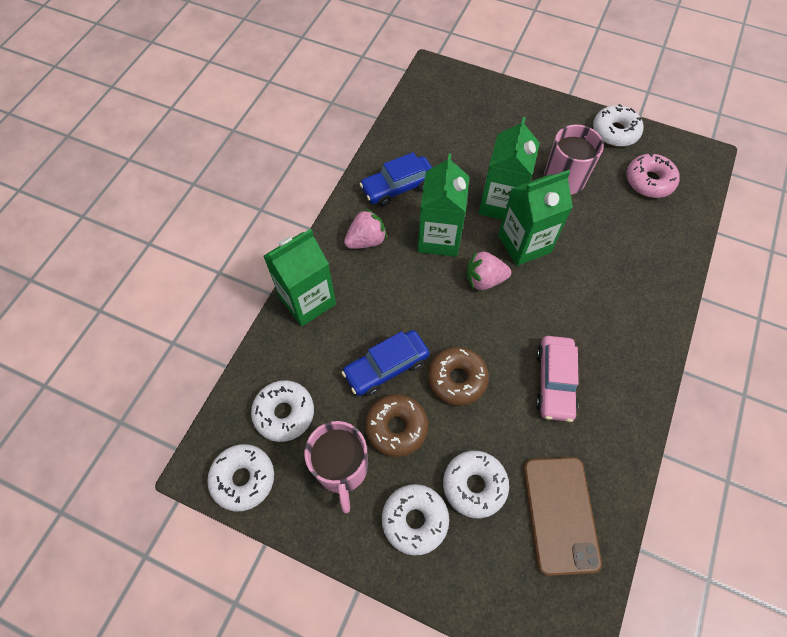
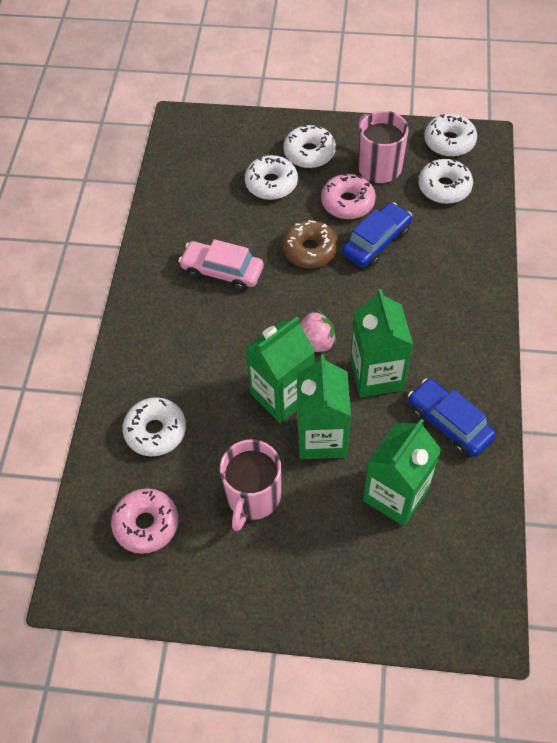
camera: 165 degrees right, 5 degrees down
green carton [263,229,336,326] -> green carton moved to [363,419,442,526]
pink strawberry [344,208,387,249] -> none
blue car [360,152,432,207] -> blue car turned 90 degrees counterclockwise [408,378,496,457]
brown donut [365,394,428,457] -> pink donut [321,173,376,219]
brown phone [523,457,602,576] -> none
pink car [536,336,579,422] -> pink car turned 60 degrees counterclockwise [178,239,264,291]
white donut [593,104,643,147] -> white donut moved to [123,397,186,456]

